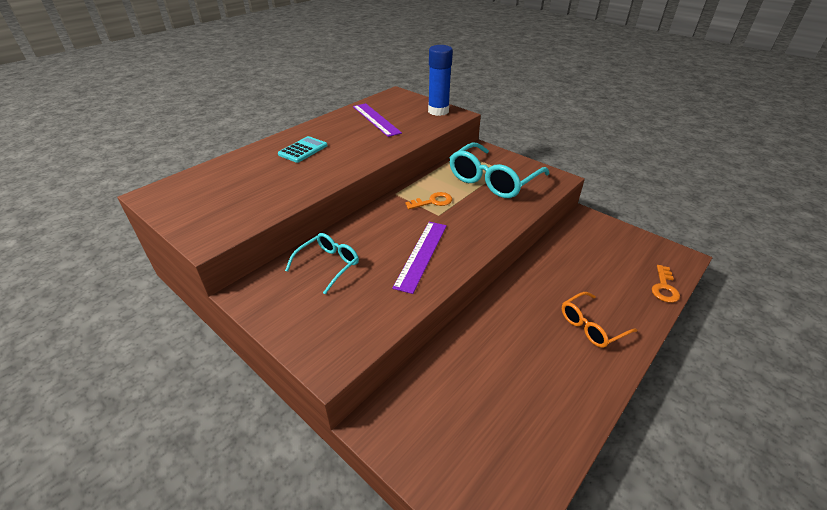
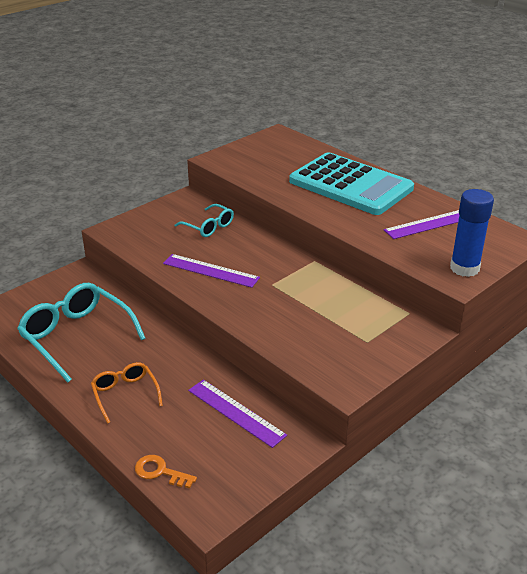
camera: 95 degrees right, 5 degrees down
turquoise calculator [278,136,328,163] -> turquoise calculator [289,152,414,215], size x2.47
orange key [405,192,452,209] -> none
turquoise glasses [449,142,549,198] -> turquoise glasses moved to [17,283,146,383]
none -> purple ruler [188,380,287,448]

